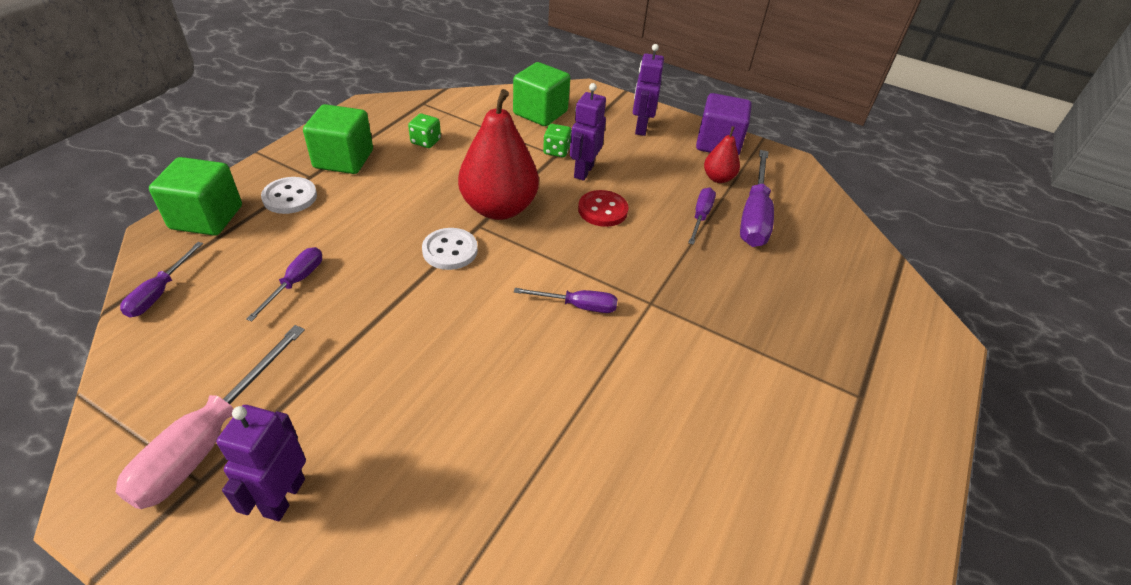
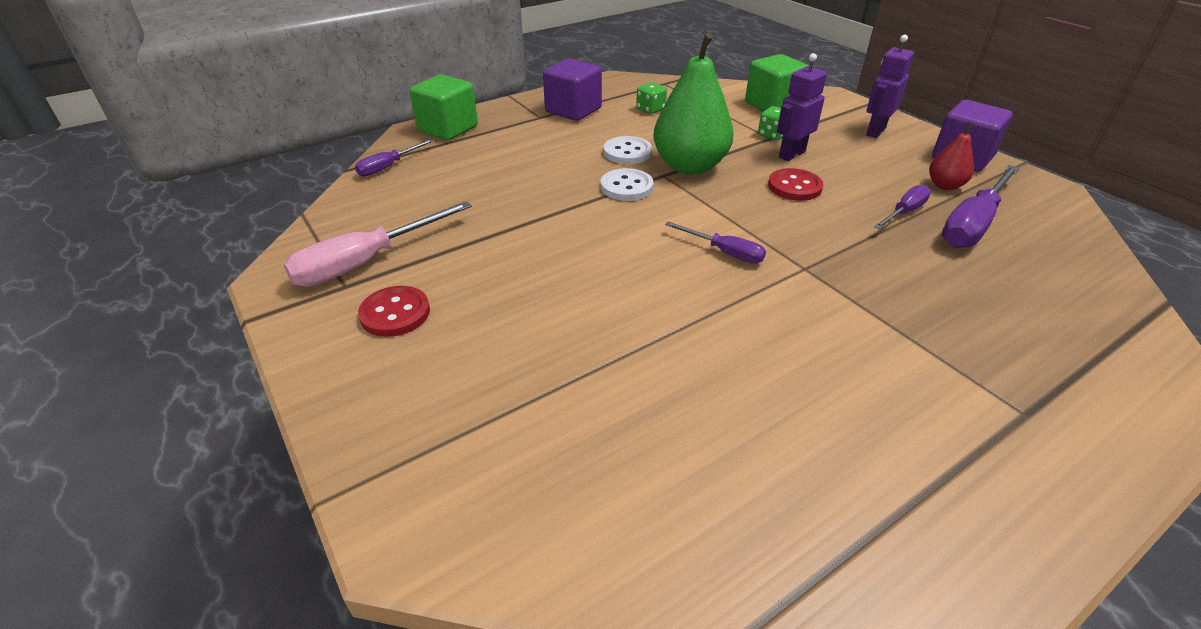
camera: 30 degrees right, 5 degrees down
purple robot [216,405,306,521] -> red button [358,286,430,337]
purple screwdriver [246,247,322,322] -> none
white button [261,177,317,214] -> white button moved to [604,136,652,164]
green cube [303,104,373,174] -> purple cube [543,58,602,121]
red pear [458,89,539,220] -> green pear [654,33,734,175]

